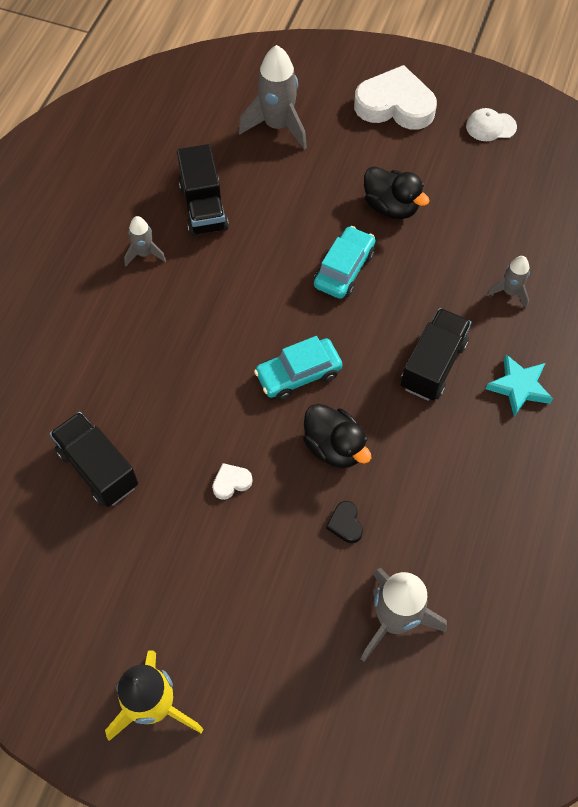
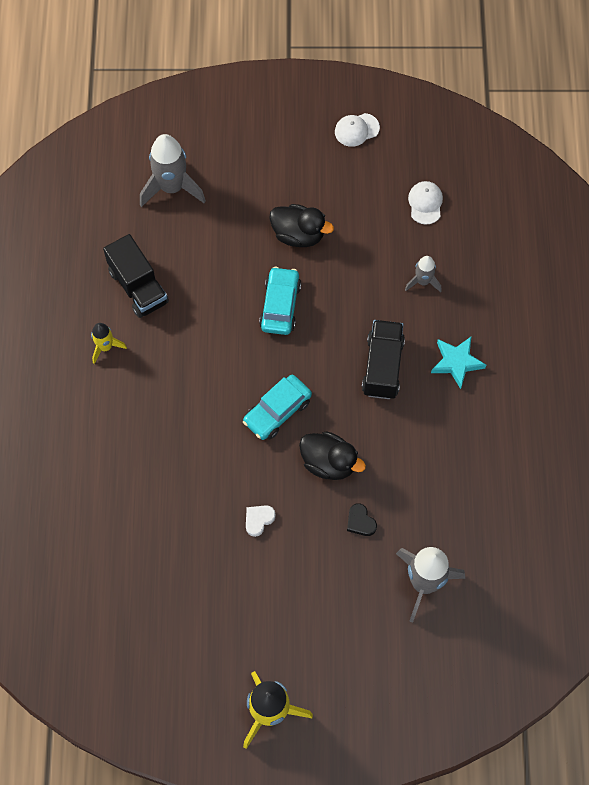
camera: 20 degrees left, 5 degrees up
black truck [50,412,138,507] -> none
grey rocket [124,216,166,266] -> yellow rocket [91,323,127,364]
white heart [354,65,437,130] -> none
none -> white cap [408,181,443,225]

